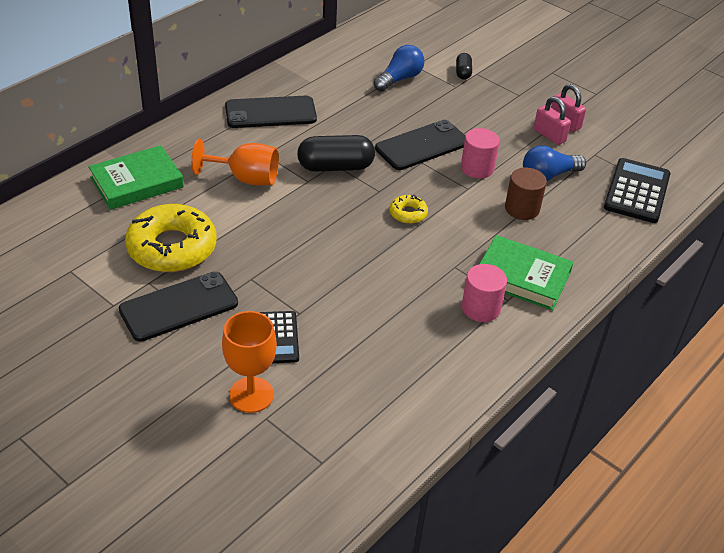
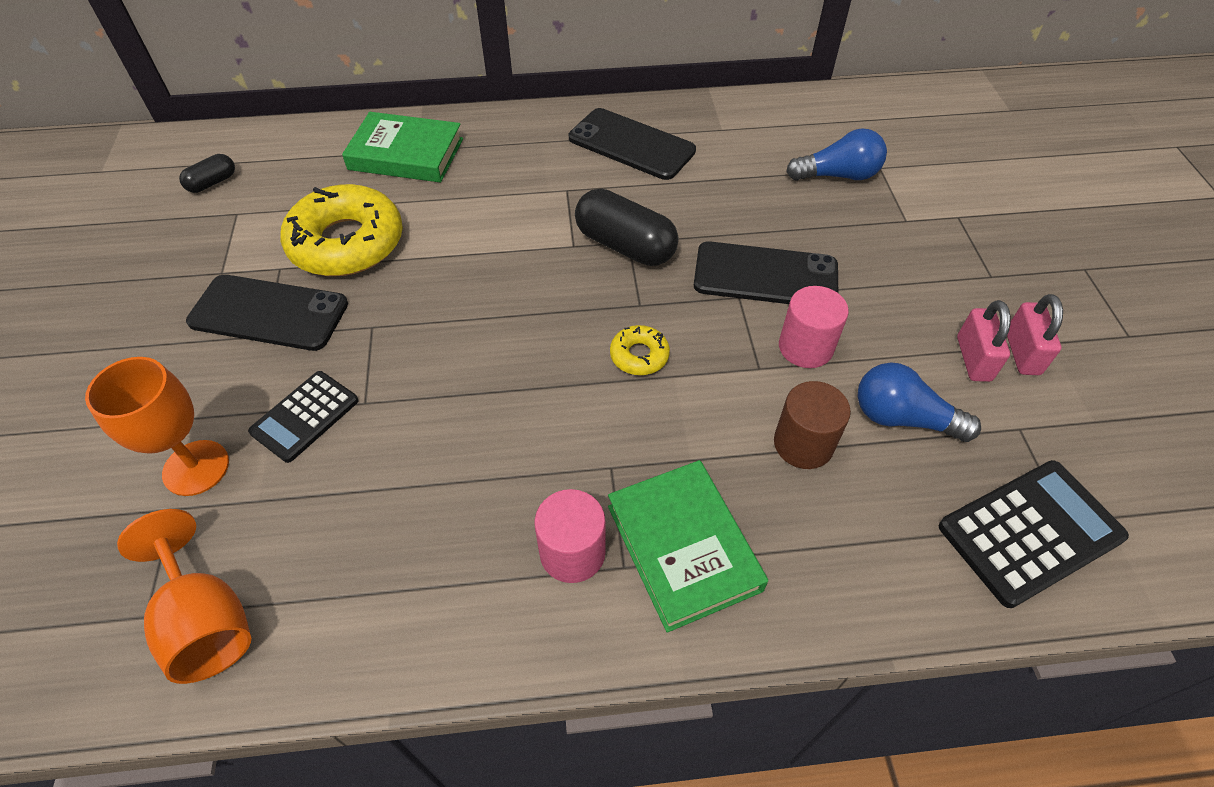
camera: 45 degrees right, 10 degrees up
orange goblet [191,139,279,186] -> orange goblet moved to [117,509,251,684]
black capsule [456,53,472,80] -> black capsule moved to [179,154,235,193]

